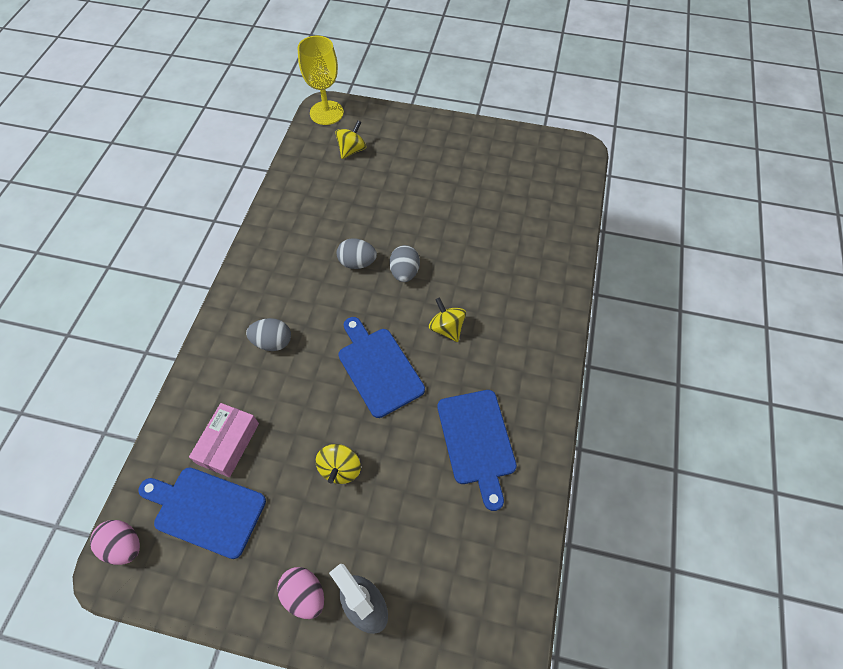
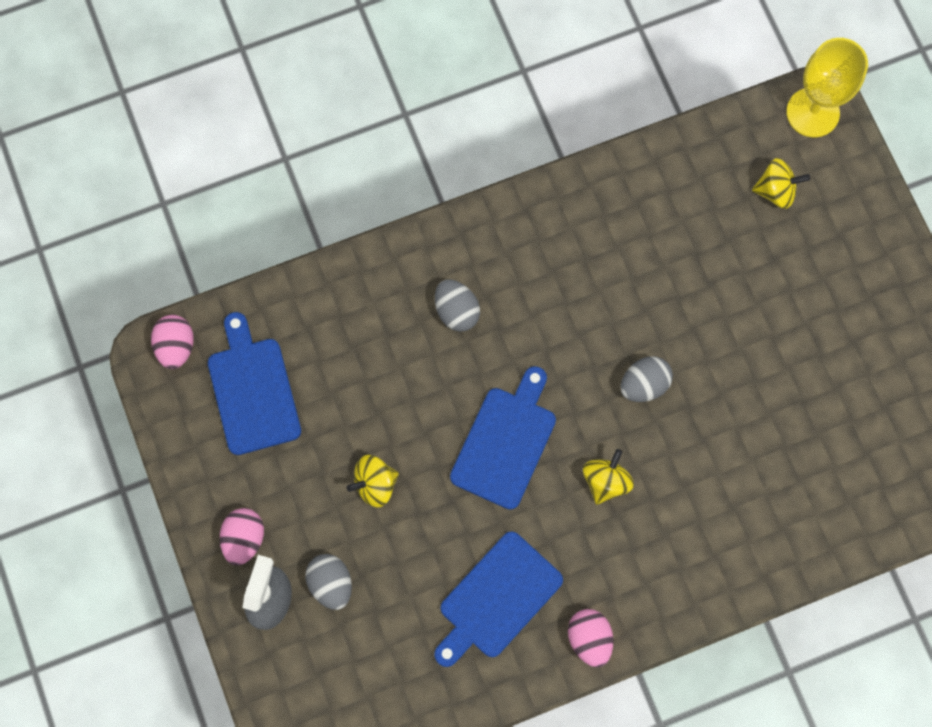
camera: 55 degrees right, 15 degrees up
pink box [189,403,259,477] -> none
grey egg [337,238,377,269] -> grey egg moved to [305,554,352,610]
none -> pink egg [568,609,613,667]

